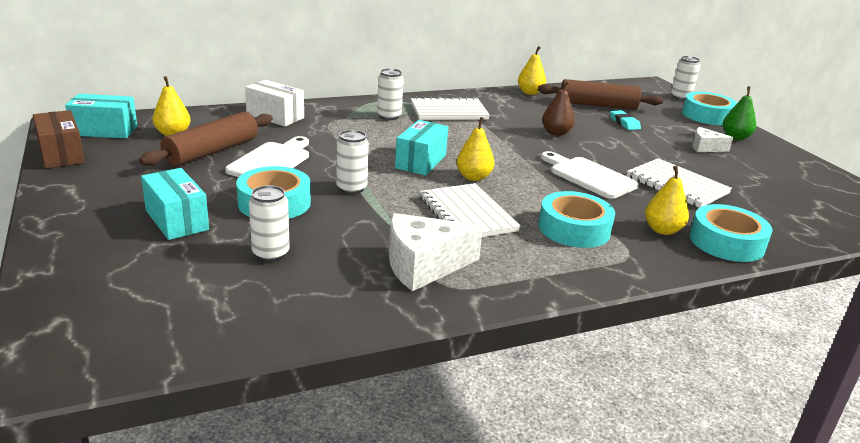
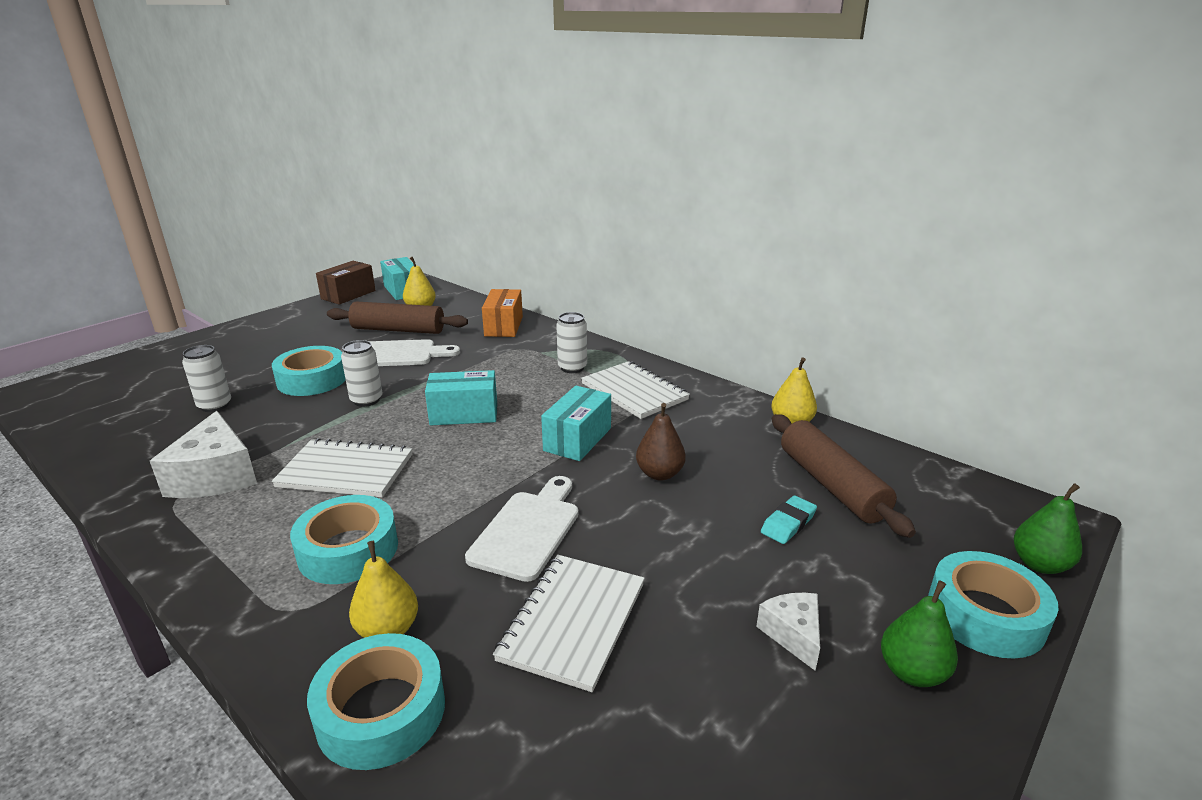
camera: 65 degrees right, 0 degrees up
turquoise box [141,168,209,240] -> turquoise box moved to [541,386,611,461]
white box [245,80,304,126] -> orange box [482,289,523,337]
white cheese [389,213,483,291] -> white cheese turned 150 degrees counterclockwise [150,411,257,498]
white notebook [419,183,521,237] -> white notebook turned 60 degrees clockwise [272,438,412,497]
yellow pear [457,117,494,181] -> none
white can [671,56,700,100] -> green pear [1014,483,1082,574]

